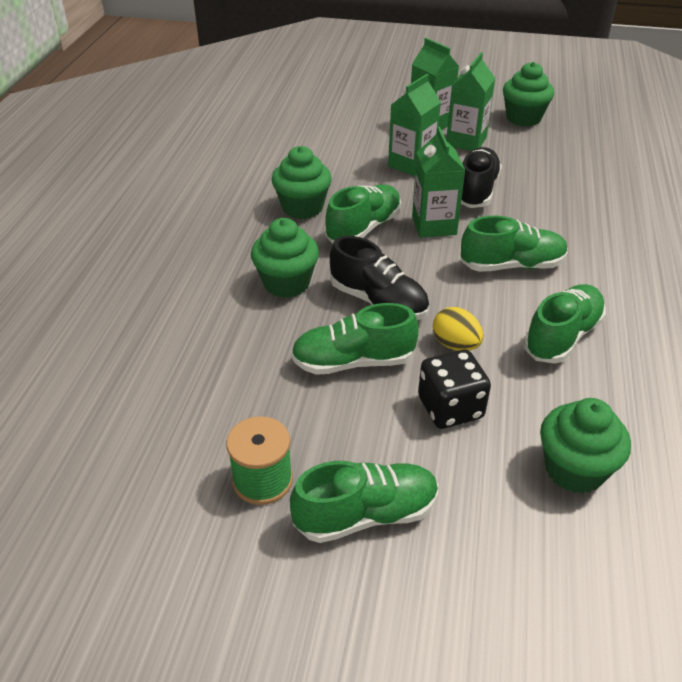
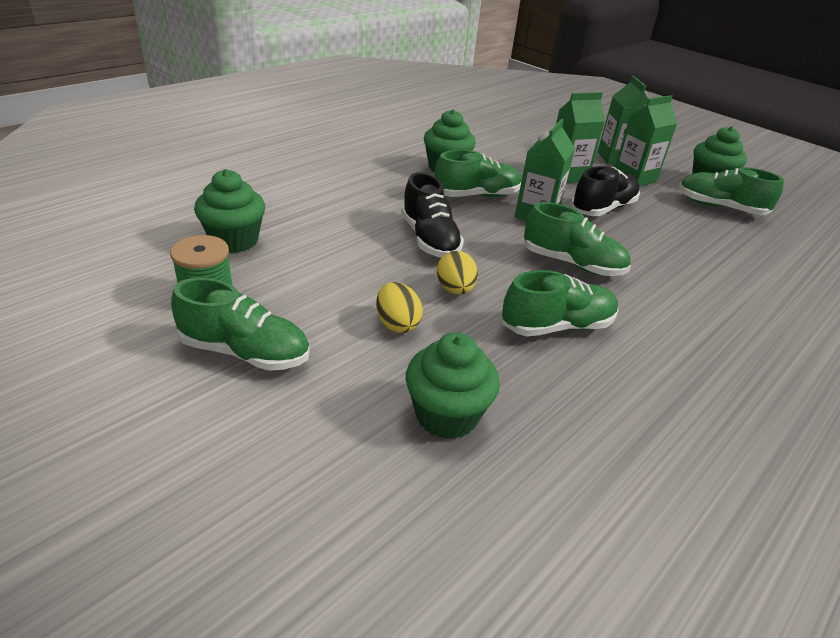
camera: 30 degrees right, 5 degrees down
green cupcake [251,218,319,298] -> green cupcake moved to [194,169,265,253]
green shoe [291,303,419,375] -> green shoe moved to [679,167,784,215]
black dice [418,350,491,429] -> yellow egg [376,282,423,333]

